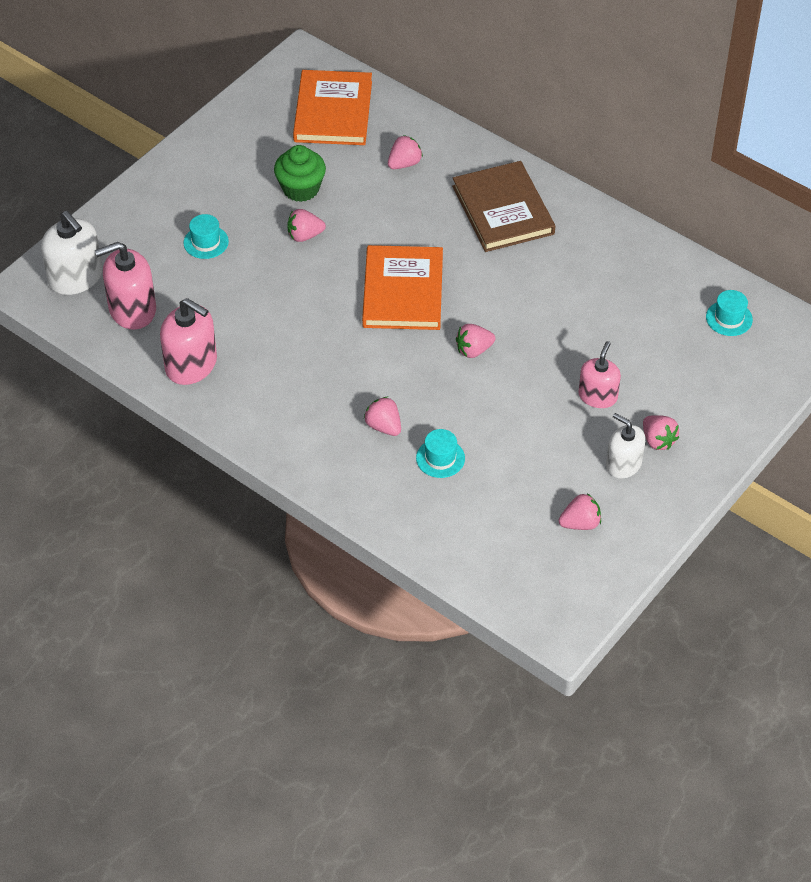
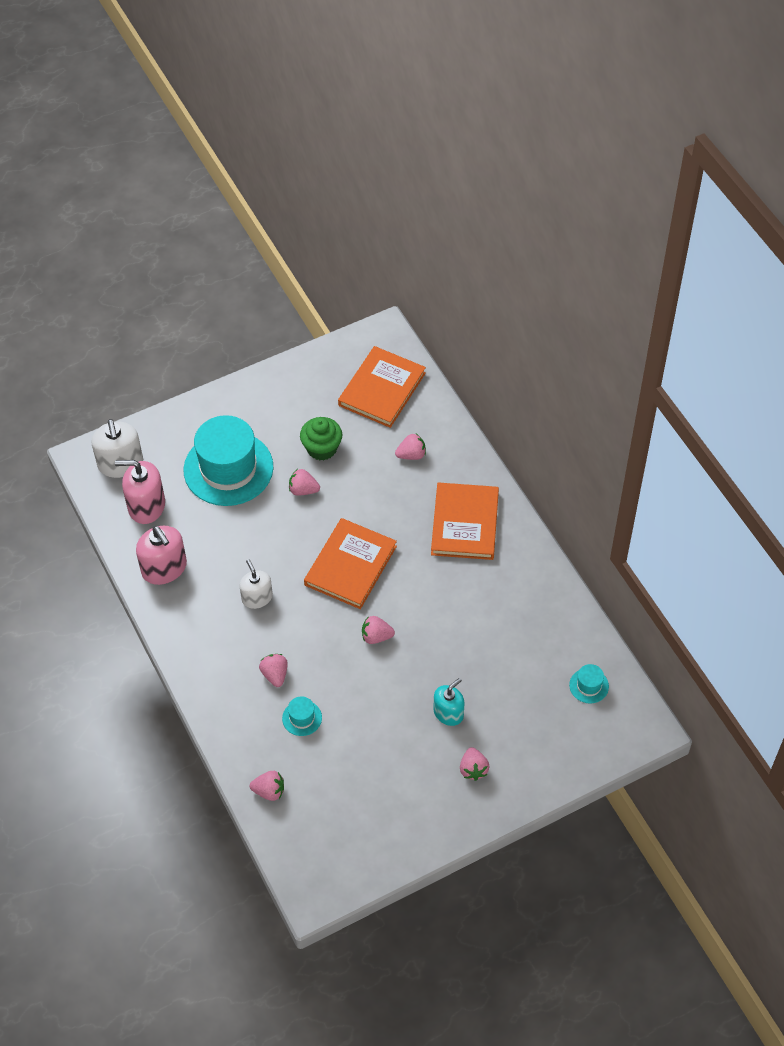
camera: 25 degrees right, 5 degrees up
turquoise hat [184,214,229,259] -> turquoise hat [184,415,273,506], size x2.46
brown book [452,161,555,252] -> orange book [431,482,499,560]
pink strawberry [559,493,601,530] -> pink strawberry moved to [250,771,284,801]
pink soap dispenser [578,341,621,408] -> turquoise soap dispenser [433,678,465,726]
white soap dispenser [606,413,645,479] -> white soap dispenser moved to [240,559,273,609]

